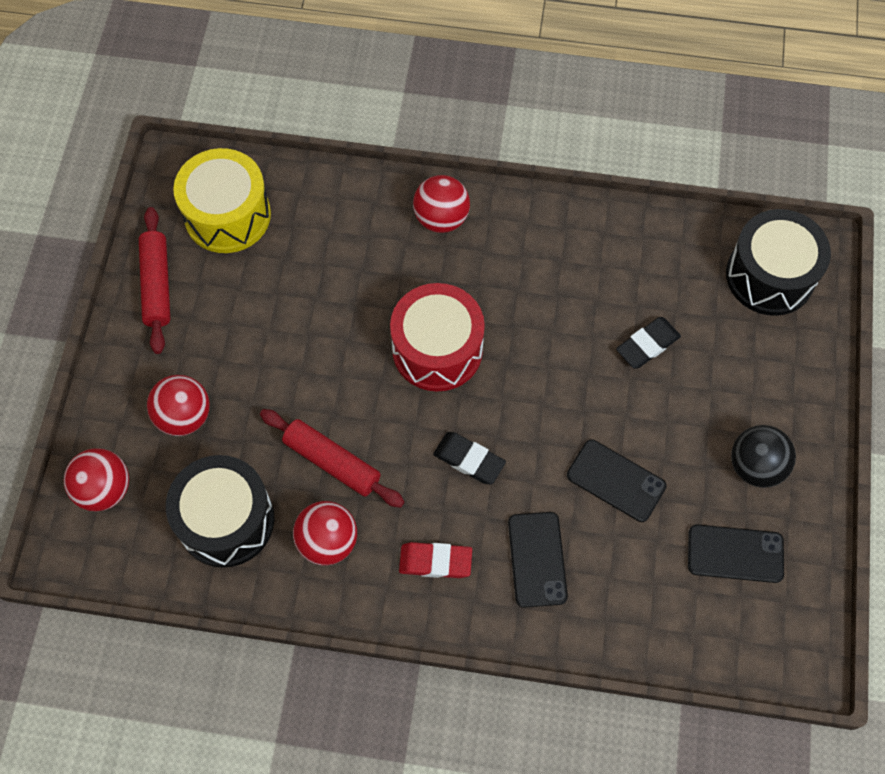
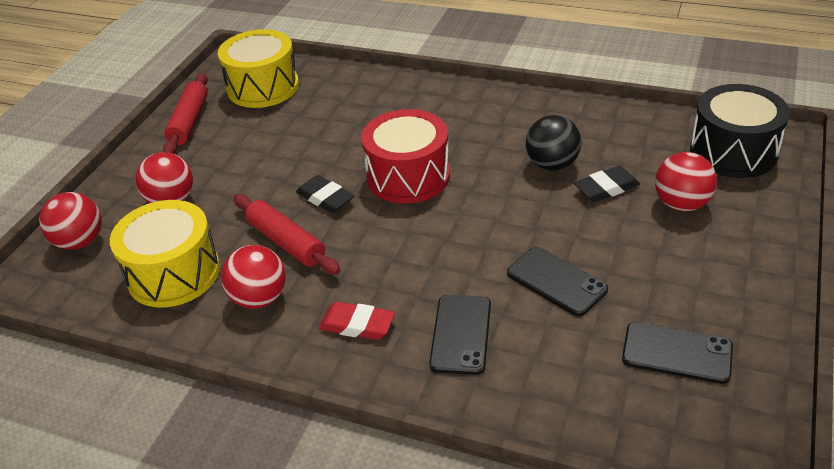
camera: 15 degrees right, 25 degrees down
black drum [166,455,275,568] -> yellow drum [110,200,220,308]
red ball [413,175,470,233] -> red ball moved to [655,152,717,211]
black eraser [433,432,506,484] -> black eraser moved to [296,175,354,213]
black ball [731,425,796,488] -> black ball moved to [526,115,582,171]

